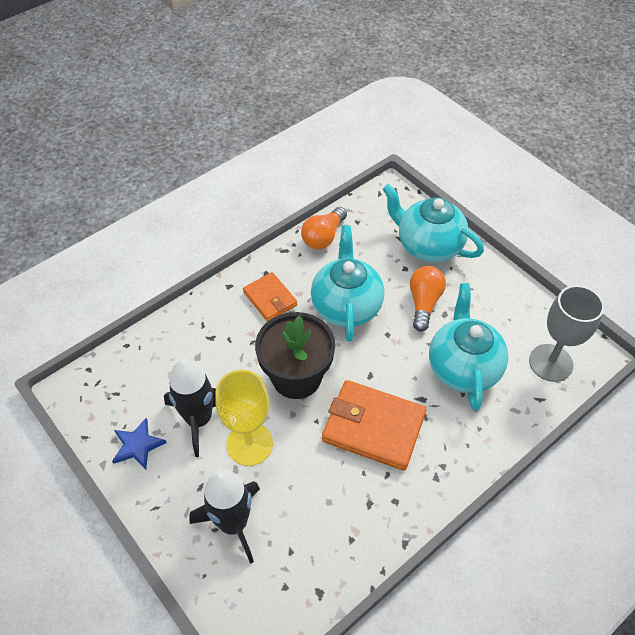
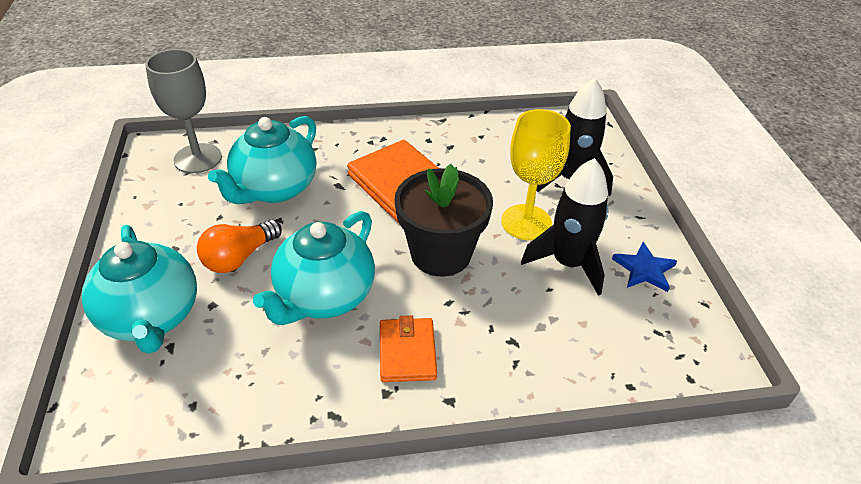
camera: 150 degrees left, 10 degrees down
orange light bulb [301,207,347,250] -> none

